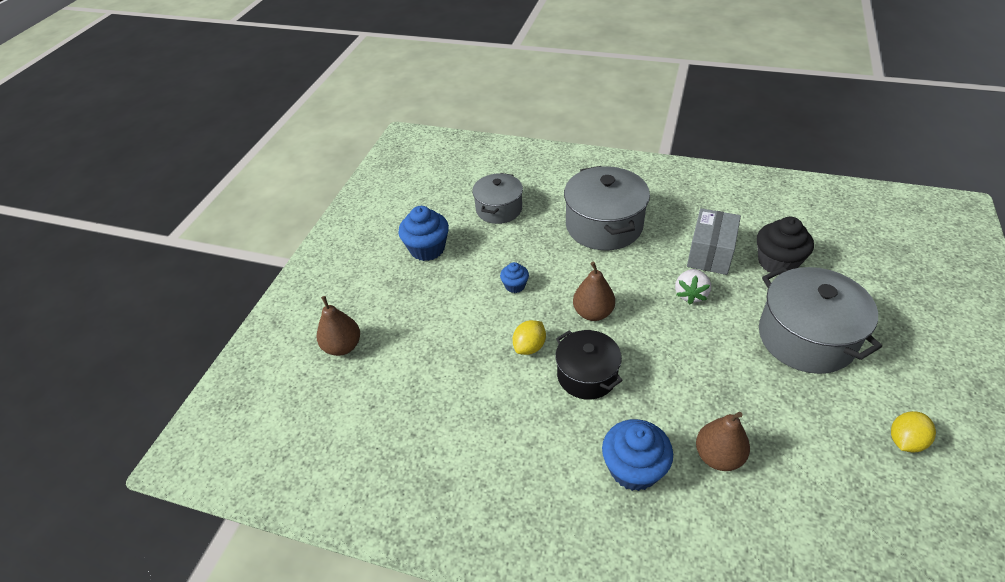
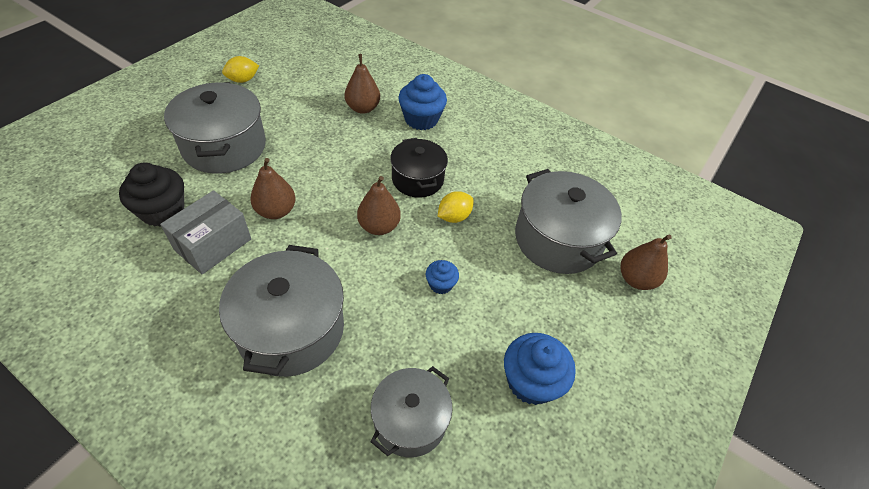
camera: 170 degrees left, 5 degrees up
white strawberry [675,269,711,304] -> brown pear [250,158,296,219]
none -> grey pot [515,169,622,274]

